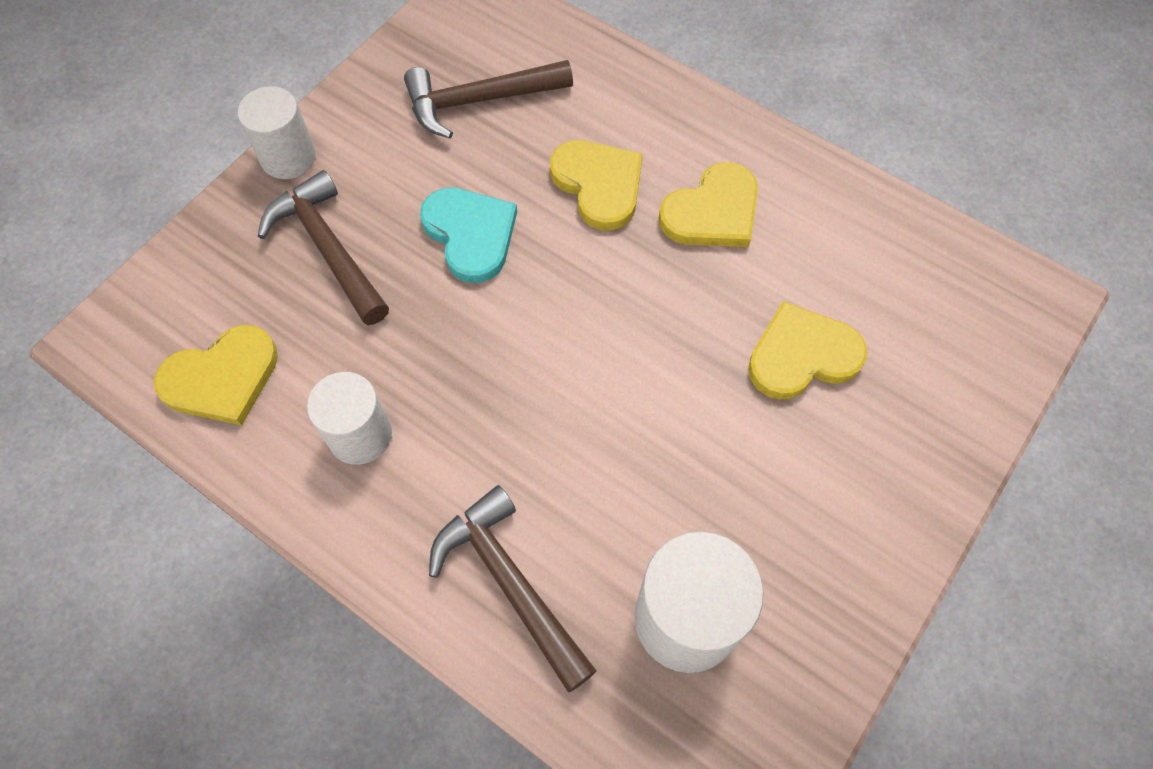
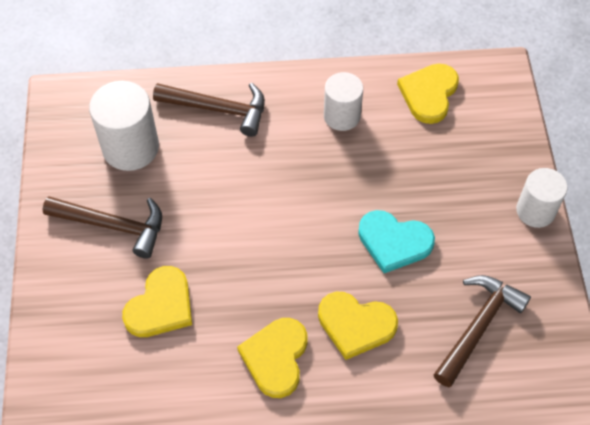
camera: 140 degrees right, 5 degrees down
brown hammer [258,170,389,325] -> brown hammer moved to [43,196,162,259]

